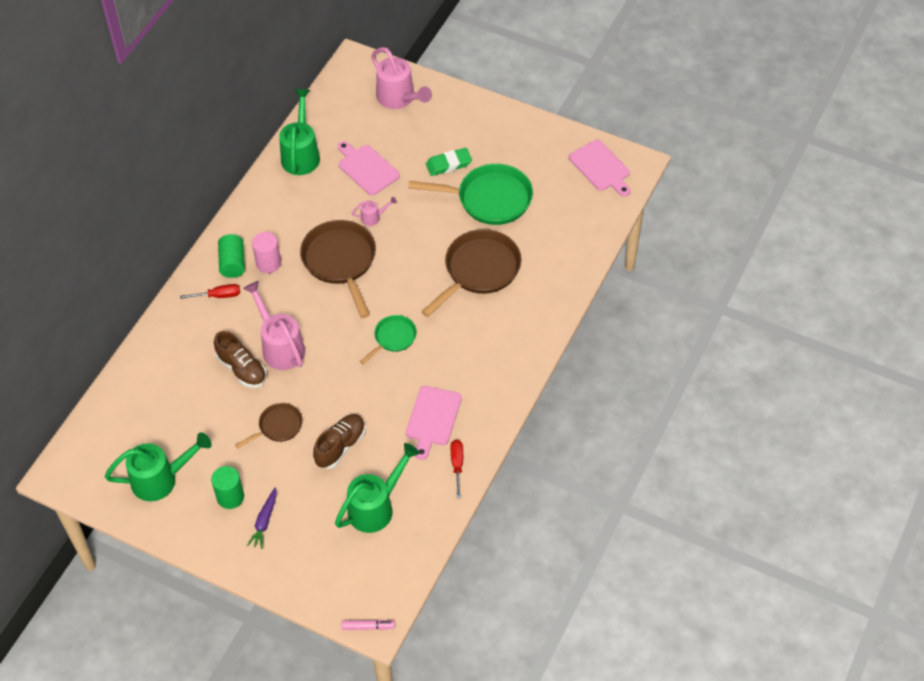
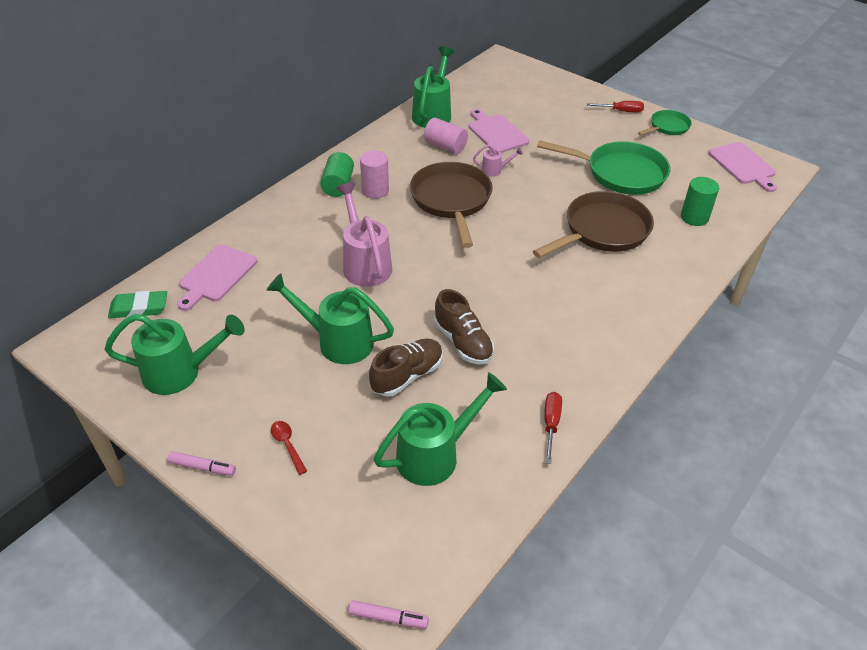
camera: 10 degrees right, 10 degrees down
red screwdriver [180,284,240,299] -> red screwdriver moved to [587,101,644,112]
green cylinder [211,466,244,509] -> green cylinder moved to [681,177,719,226]
brown shoe [214,331,267,388] -> brown shoe moved to [434,289,494,365]
brown pan [235,403,303,449] -> green watering can [266,273,394,364]
purple carrot [247,487,277,549] -> red spoon [271,421,307,475]
green pan [360,315,417,364] -> green pan moved to [638,110,692,136]
pink watering can [371,47,432,109] -> none
pink cutting board [406,386,462,460] -> pink cutting board moved to [177,245,257,311]
green eraser [426,148,472,176] -> green eraser moved to [108,291,167,318]
none -> pink marker [167,451,236,476]
none -> pink cylinder [424,118,468,154]

